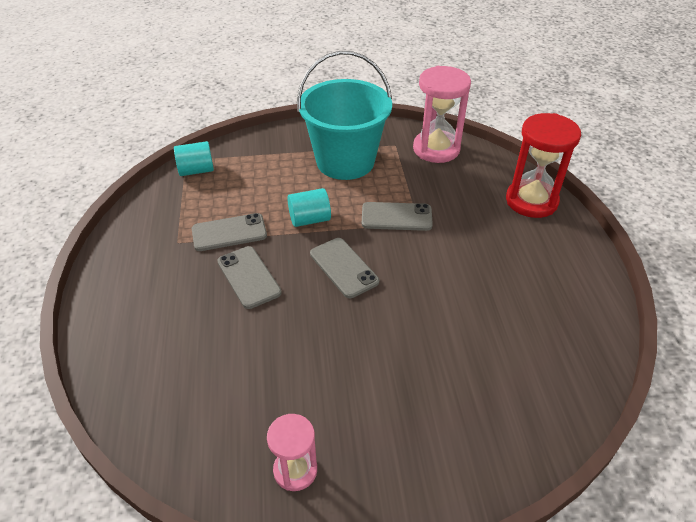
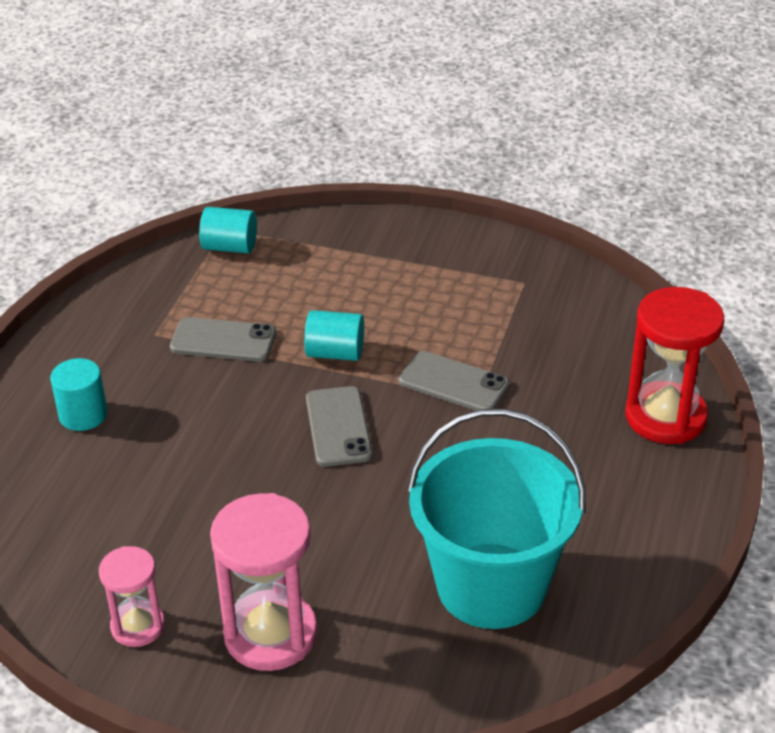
camera: 25 degrees right, 5 degrees down
grey phone [217,246,282,309] -> none
turquoise bucket [297,51,392,180] -> turquoise bucket moved to [407,409,586,629]
pink hourglass [413,66,471,163] -> pink hourglass moved to [210,493,317,671]
none -> turquoise cylinder [50,358,108,431]

